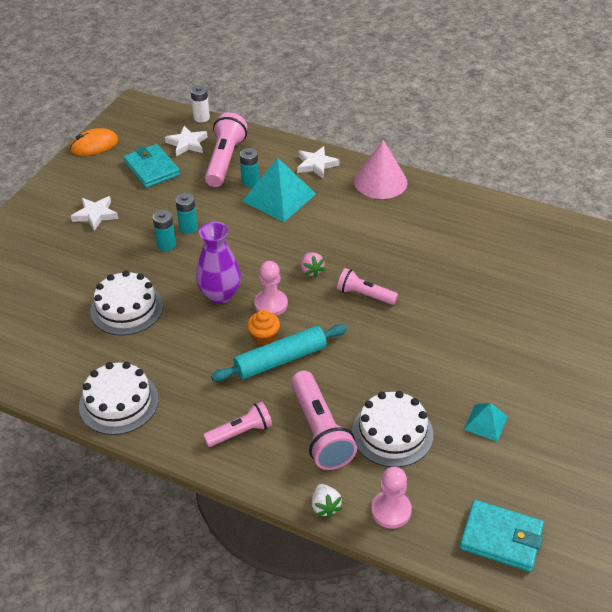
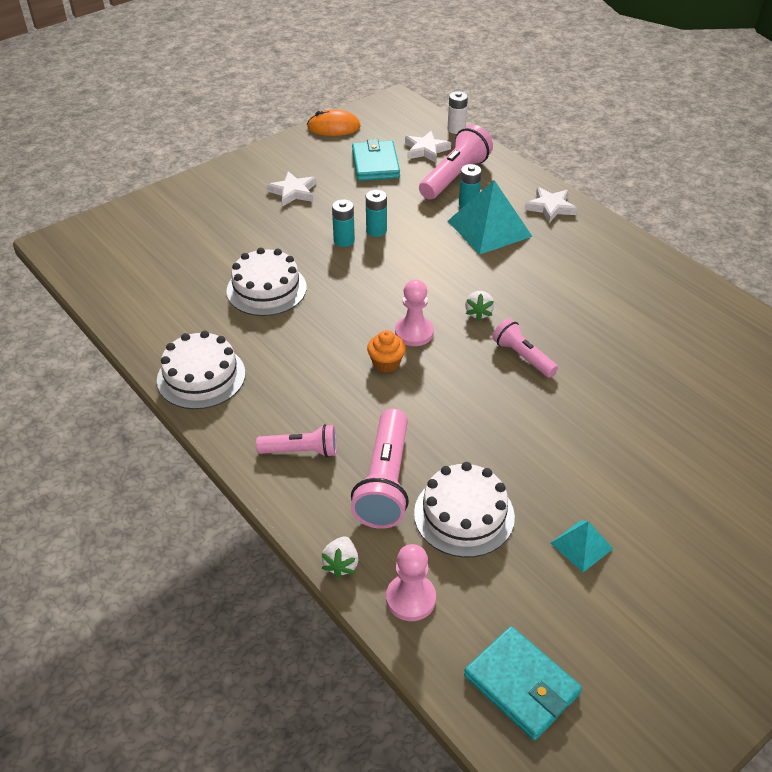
camera: 25 degrees right, 0 degrees up
purple vase [196,222,241,304] -> none
turquoise rolling pin [211,324,347,382] -> none
pink strawberry [301,252,326,278] -> white strawberry [465,291,494,321]
pink cone [354,140,407,199] -> none

